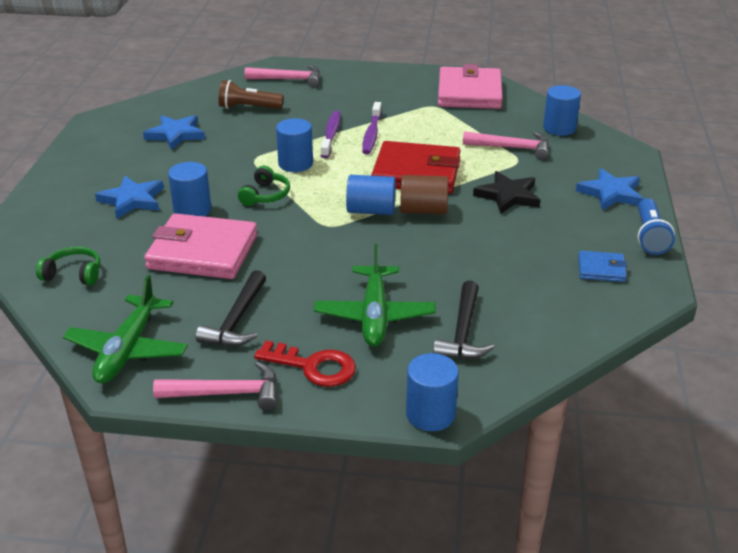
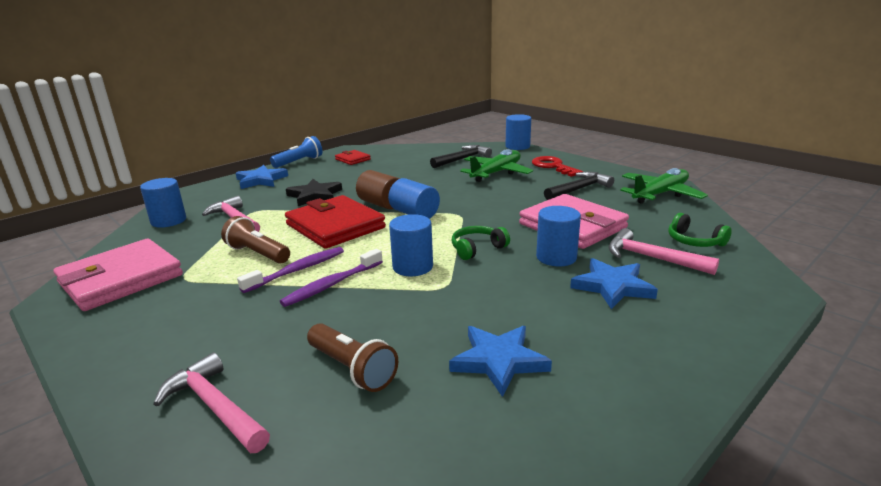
camera: 140 degrees left, 10 degrees down
pink hammer [153,361,277,411] -> pink hammer moved to [608,228,719,275]
blue wallet [578,251,627,282] -> red wallet [335,150,371,165]
none -> brown flashlight [221,216,290,263]

